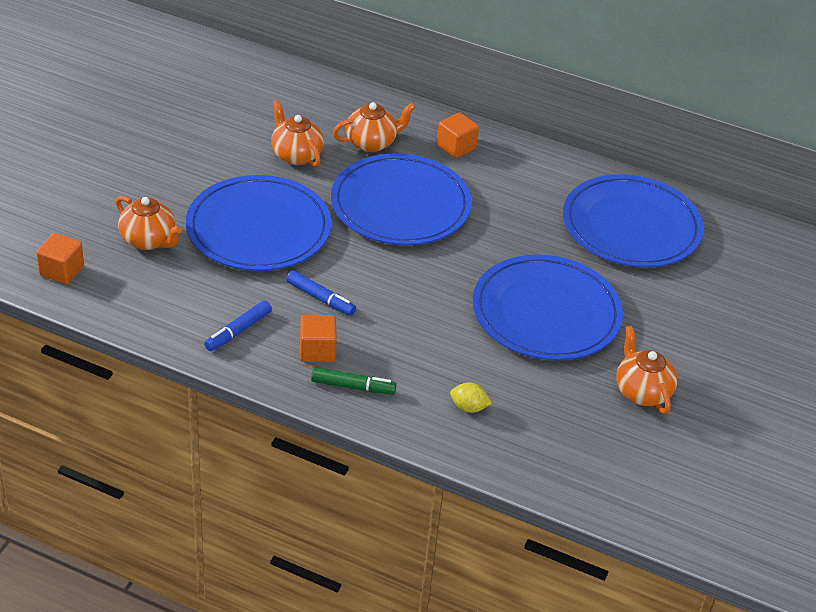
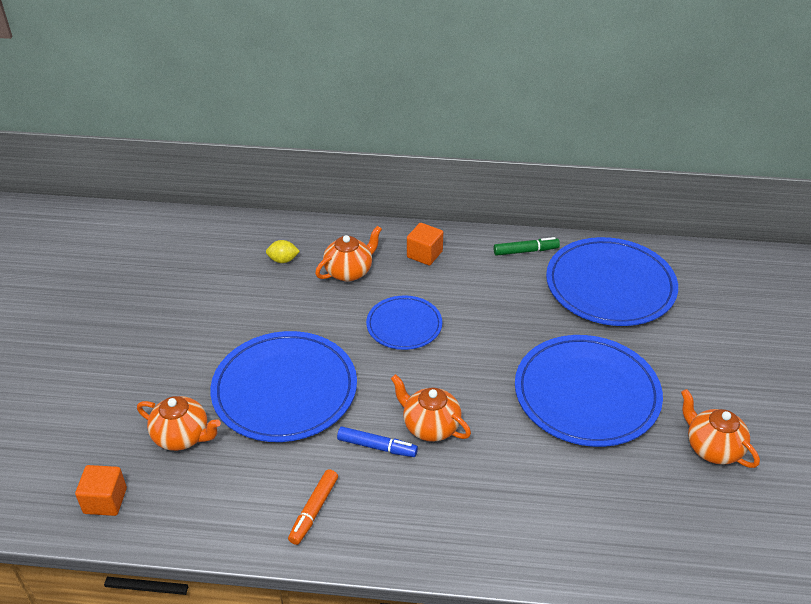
camera: 15 degrees left, 0 degrees up
blue marker [204,300,272,351] -> orange marker [288,469,338,545]
orange teapot [271,100,324,167] -> orange teapot moved to [391,374,471,442]
orange cube [300,315,337,362] -> none
green marker [311,367,397,394] -> green marker moved to [494,237,560,256]
blue plate [331,153,472,245] -> blue plate [366,295,442,350], size x0.56
yellow lemon [450,382,492,413] -> yellow lemon moved to [266,240,300,263]

